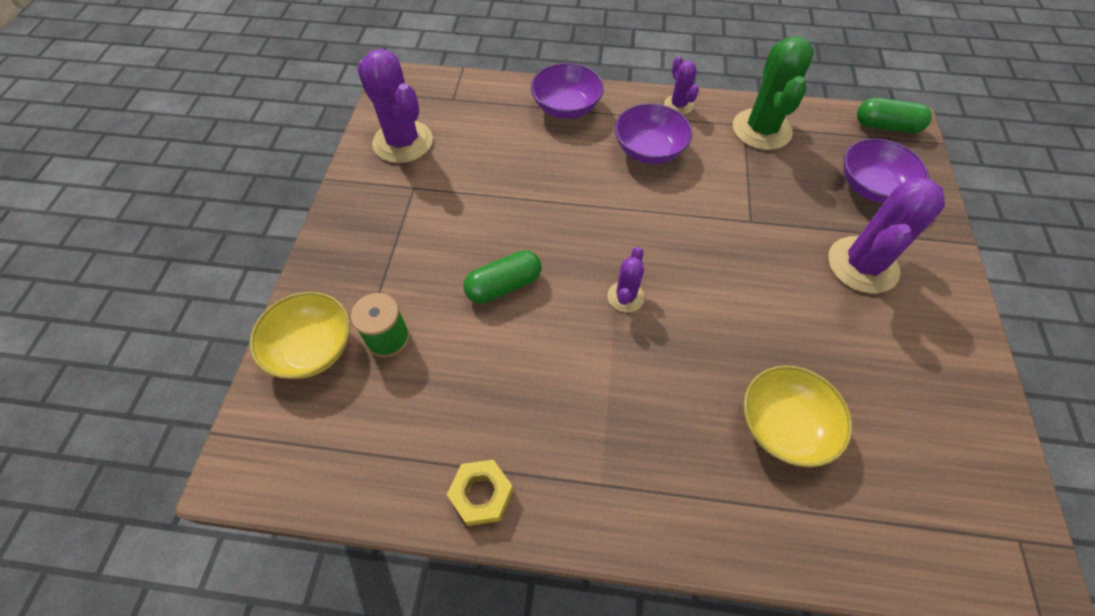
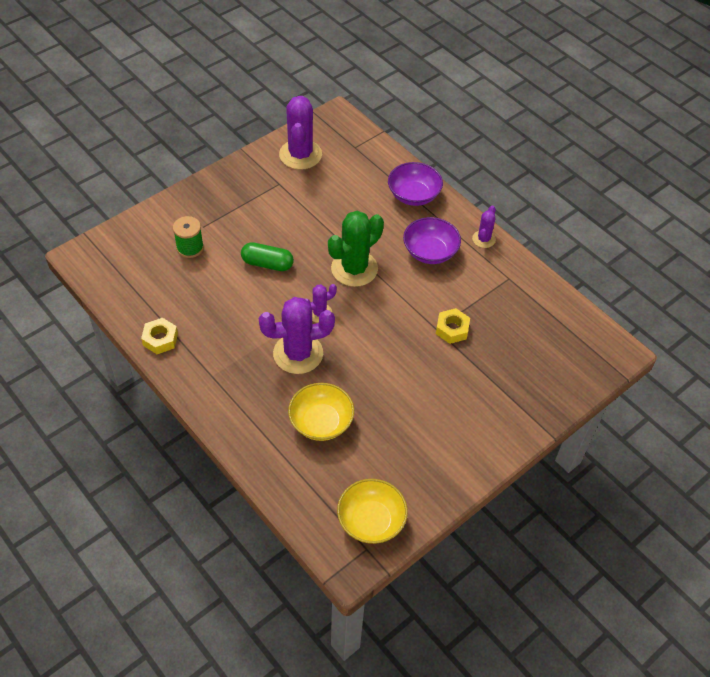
camera: 40 degrees right, 5 degrees down
yellow bowl [249,292,350,379] -> yellow bowl moved to [337,479,408,544]
green cactus [733,36,814,150] -> green cactus moved to [328,211,384,287]
purple cactus [828,177,945,294] -> purple cactus moved to [258,297,335,374]
purple bowl [844,138,929,203] -> none
green capsule [857,98,932,133] -> none
none -> yellow nut [436,308,470,344]

